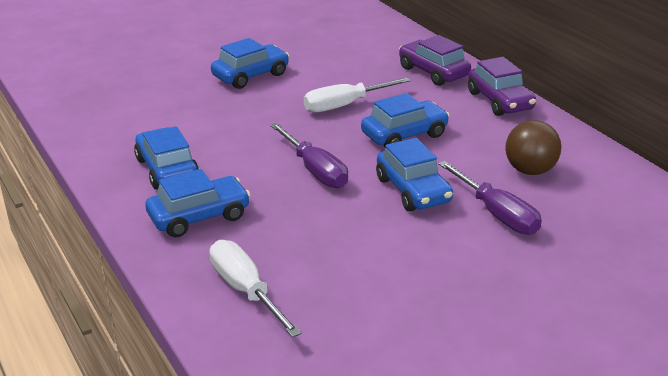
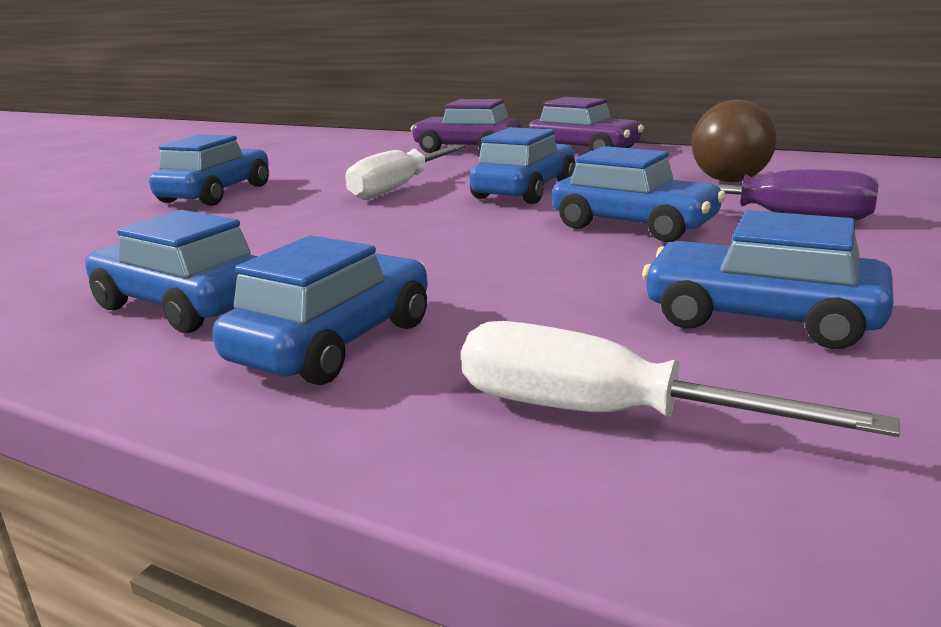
camera: 30 degrees left, 10 degrees down
purple screwdriver [270,123,348,188] -> none
none -> blue car [642,210,894,349]

